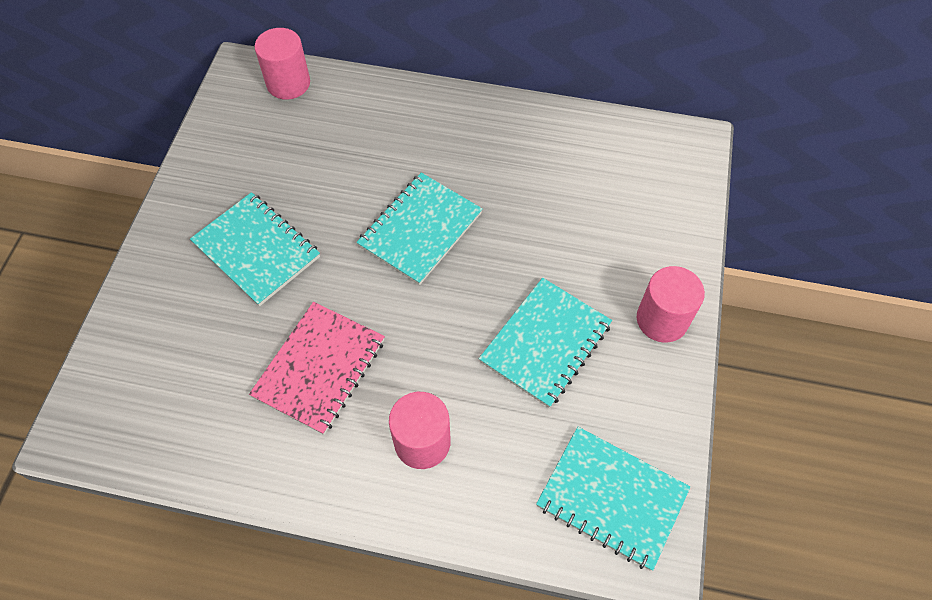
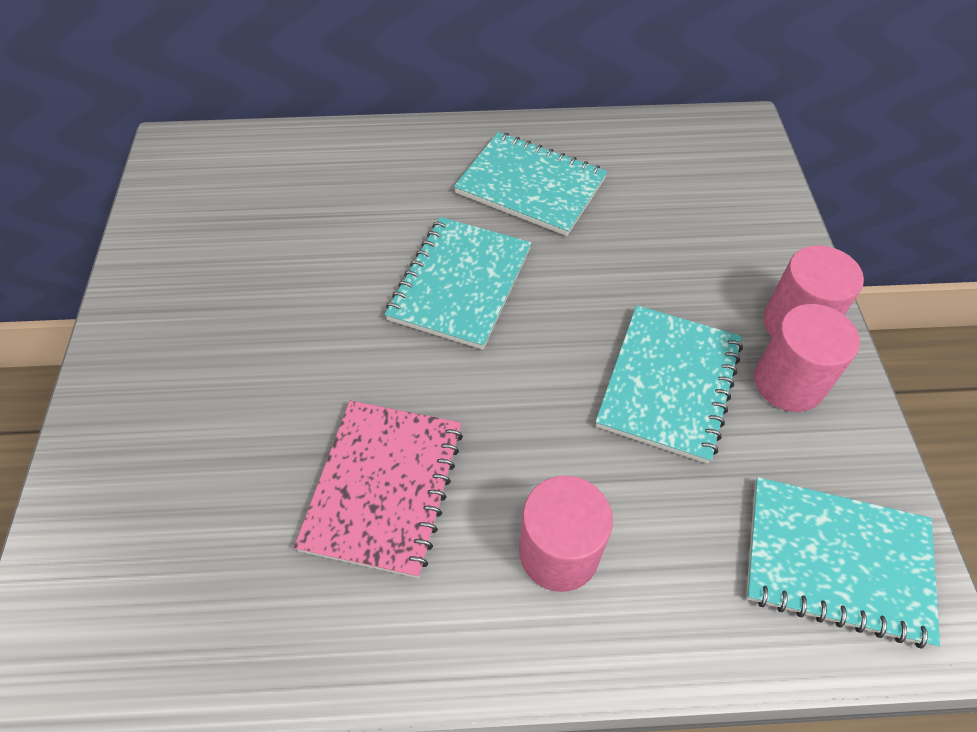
camera: 15 degrees left, 5 degrees down
turquoise notebook [190,192,320,306] -> turquoise notebook moved to [454,132,607,236]
pink cylinder [255,28,310,100] -> pink cylinder moved to [754,304,860,412]

